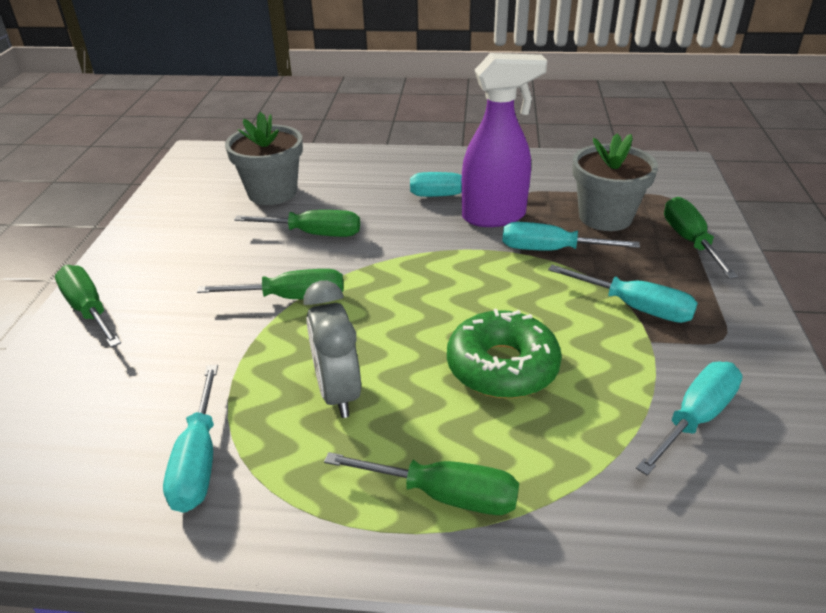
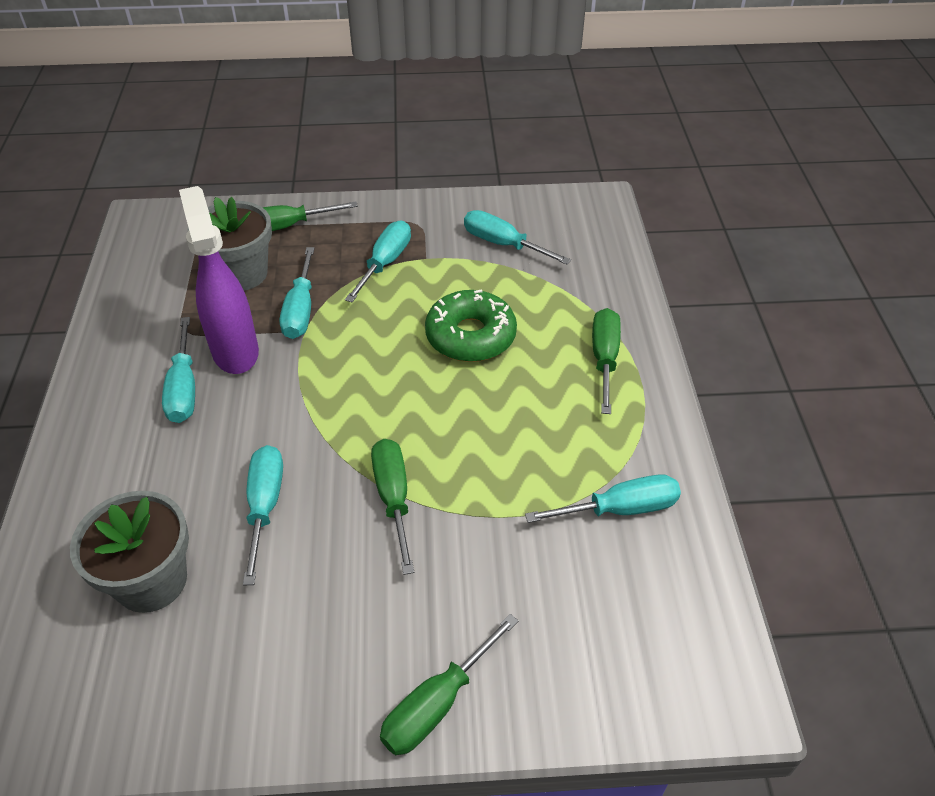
camera: 100 degrees left, 10 degrees up
green screwdriver [234,210,360,237] -> turquoise screwdriver [243,445,283,585]
grey clock [303,281,361,418] -> none

